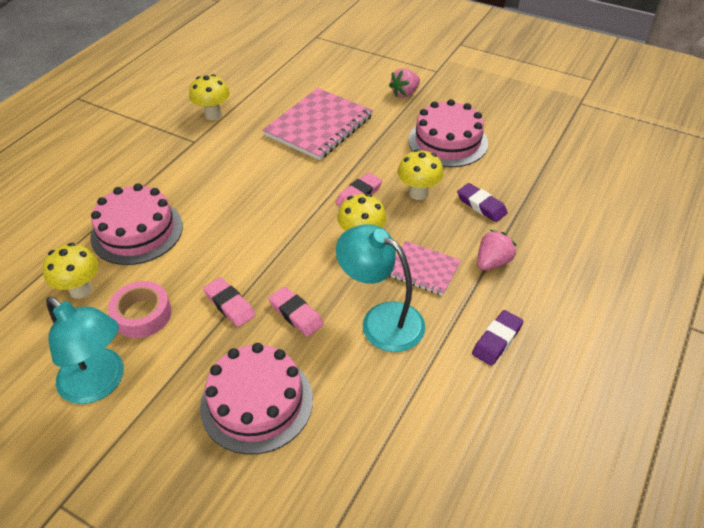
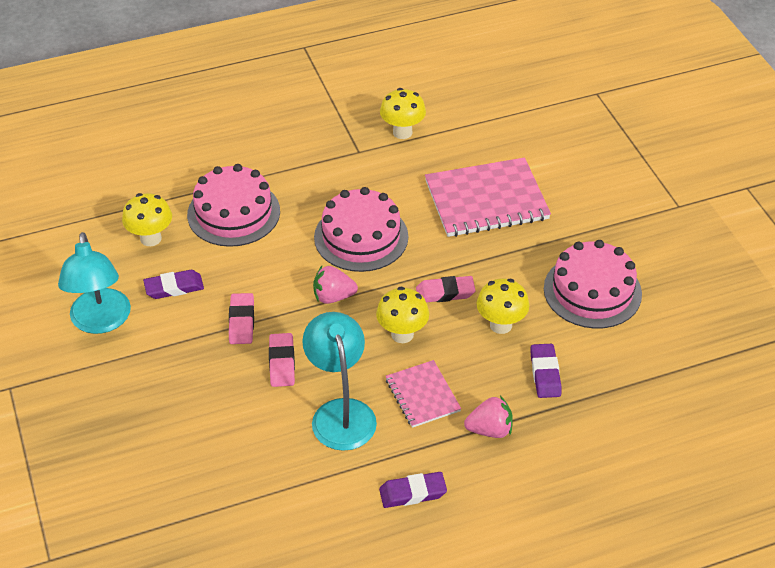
camera: 40 degrees right, 0 degrees up
pink tape [108,281,172,338] -> purple eraser [143,270,204,299]
pink cake [200,343,313,455] -> pink cake moved to [314,187,408,272]
pink strawberry [389,68,420,98] -> pink strawberry moved to [313,266,358,304]

